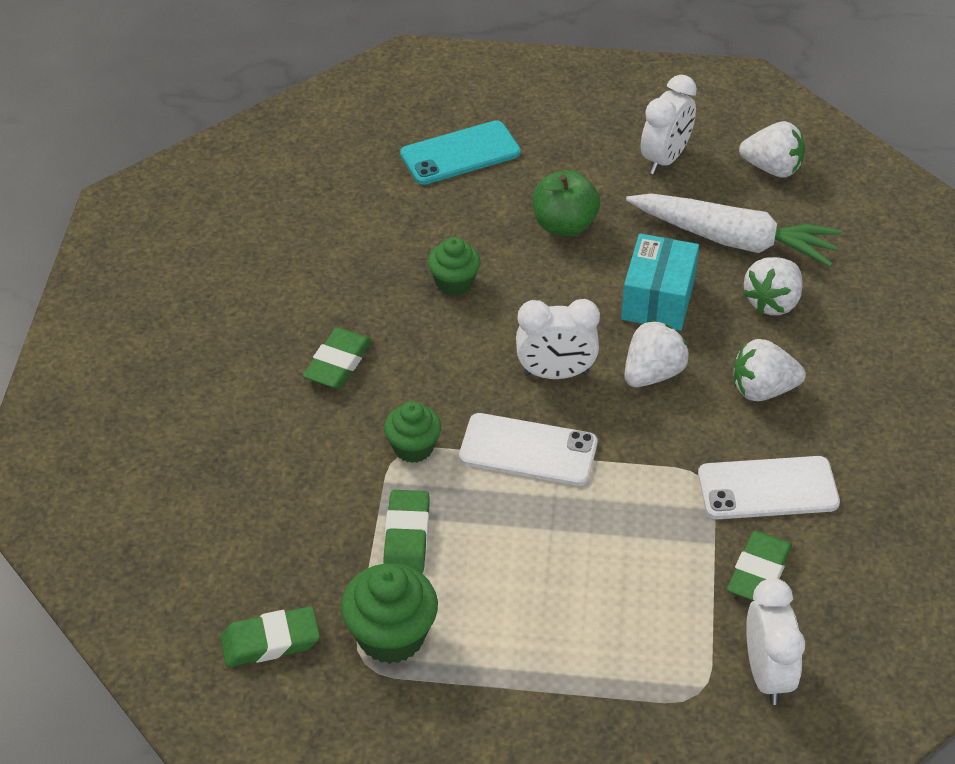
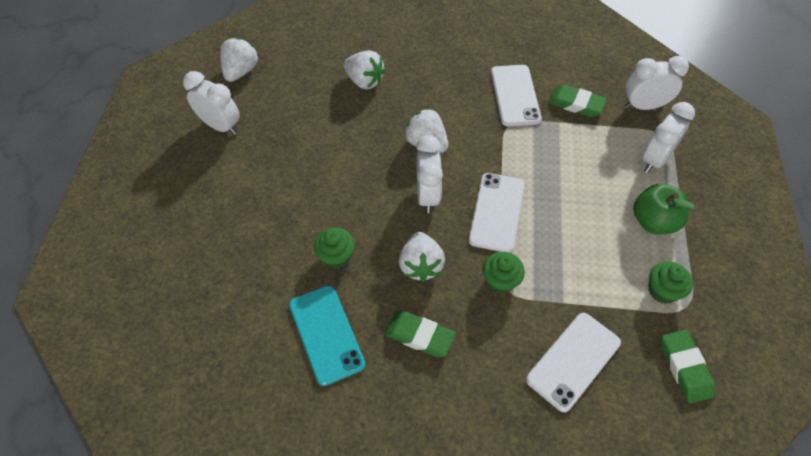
camera: 90 degrees left, 10 degrees up
green cupcake [341,563,438,664] -> green cupcake [648,261,693,304], size x0.65
green eraser [383,490,430,573] -> none
turquoise phone [400,120,521,185] -> turquoise phone moved to [289,285,366,386]
green apple [533,170,600,236] -> green apple moved to [633,184,694,234]
turquoise box [621,234,699,331] -> none
white carrot [626,193,842,267] -> none
white strawberry [734,339,806,401] -> white strawberry moved to [399,232,445,282]
none -> white phone [526,313,621,412]
none -> white clock [642,102,695,173]

